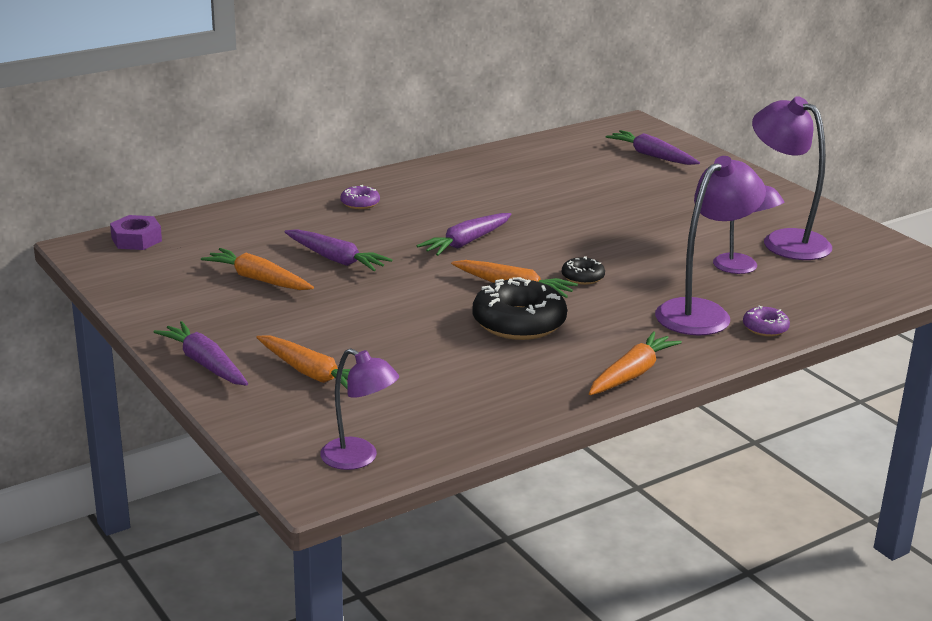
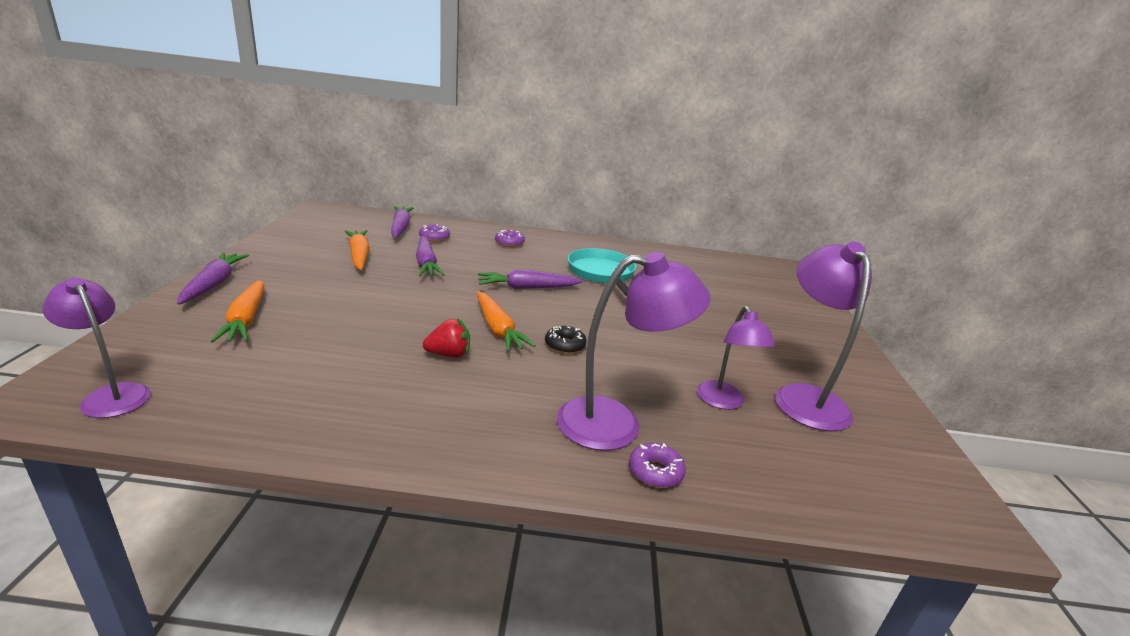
camera: 35 degrees right, 0 degrees up
purple nut [110,215,162,250] -> none
purple lamp [320,348,399,470] -> purple lamp turned 150 degrees clockwise [42,278,151,418]
black donut [472,277,567,340] -> red strawberry [423,319,470,358]
orange carrot [589,331,682,395] -> none
purple carrot [606,130,700,165] -> purple carrot moved to [391,206,414,238]
none -> purple donut [419,224,450,242]
none -> turquoise pan [568,248,637,296]

